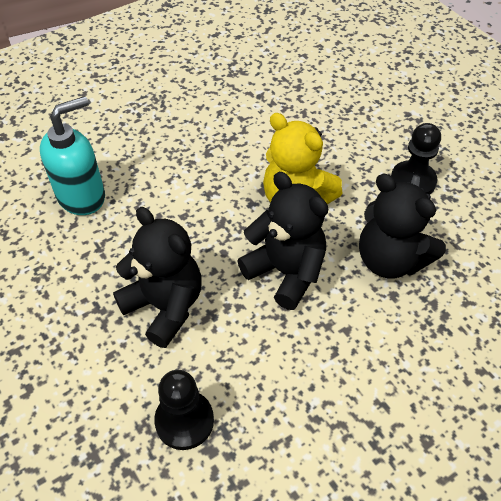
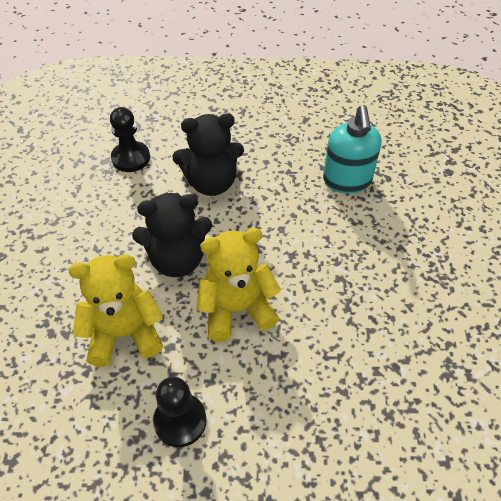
camera: 125 degrees right, 0 degrees up
black teddy bear [359,174,446,278] -> yellow teddy bear [69,254,163,367]

